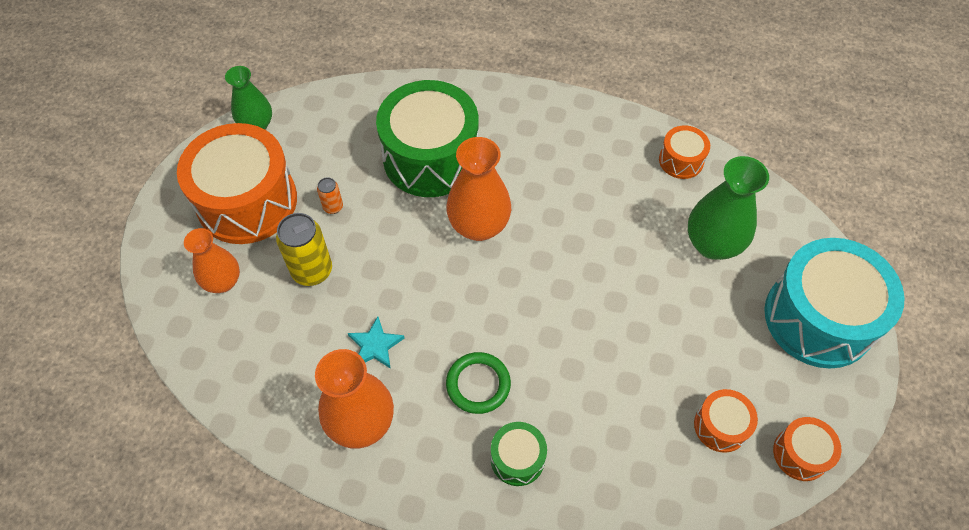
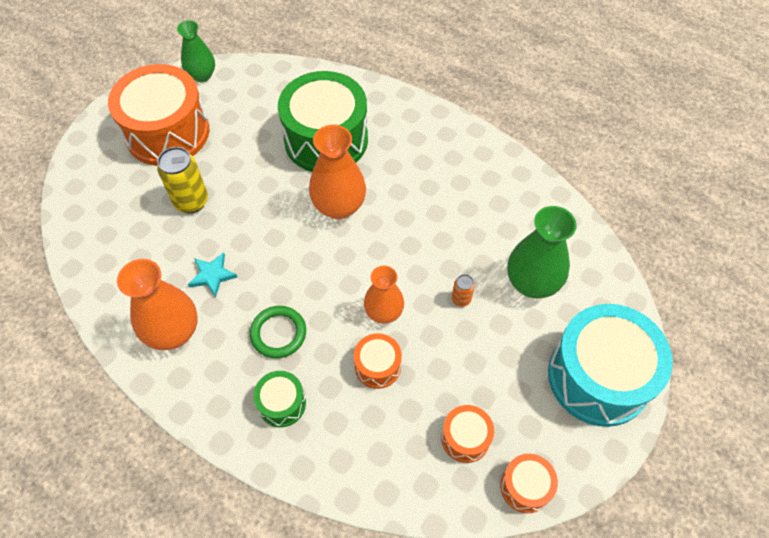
camera: 20 degrees right, 0 degrees up
orange vase [184,228,240,293] -> orange vase moved to [364,265,404,324]
orange can [317,177,343,214] -> orange can moved to [452,274,475,307]
orange drum [659,125,710,179] -> orange drum moved to [354,333,402,389]

